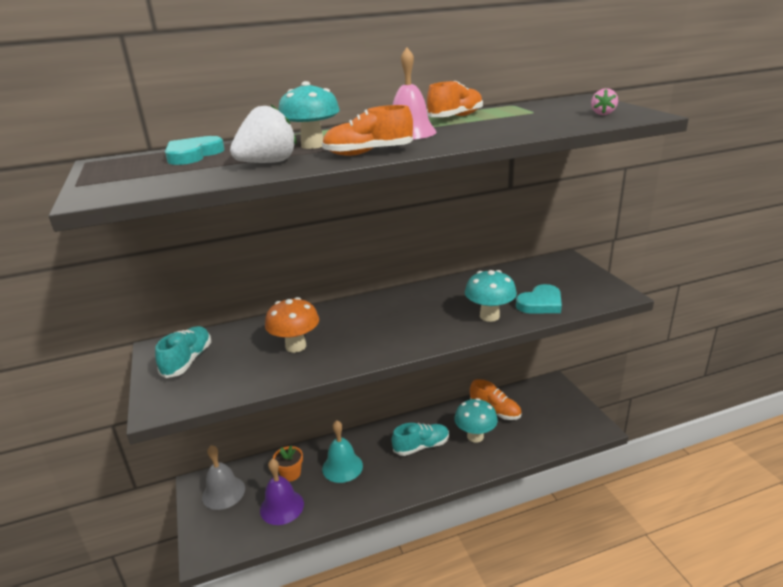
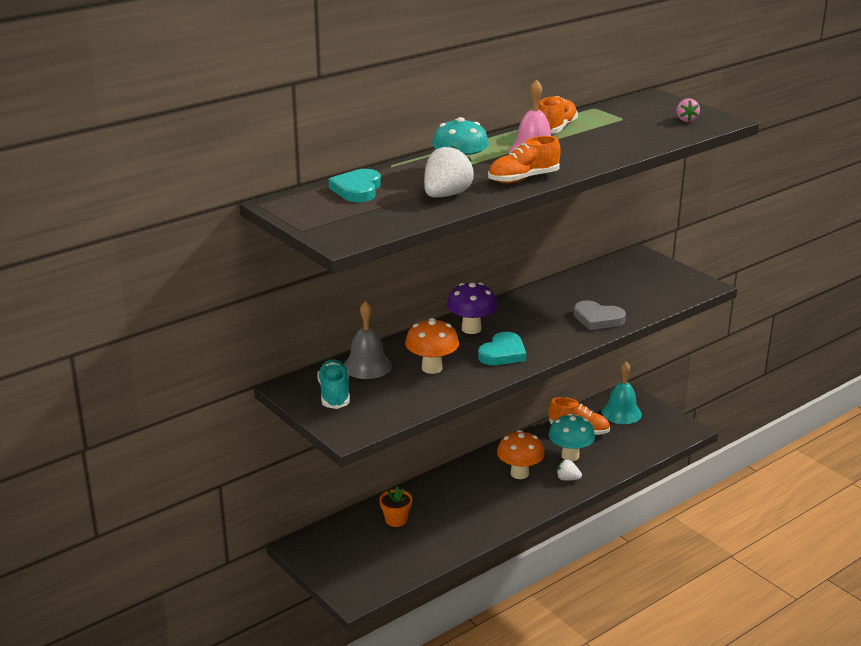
camera: 20 degrees left, 0 degrees up
grey bell [202,445,245,510] -> grey bell moved to [344,301,392,379]
purple bell [260,459,304,525] -> none
turquoise bell [322,420,363,483] -> turquoise bell moved to [601,362,642,424]
turquoise shoe [392,423,449,456] -> orange mushroom [497,430,544,479]
turquoise mushroom [465,270,517,322] -> grey heart [574,300,626,330]
turquoise heart [516,284,562,314] -> turquoise heart moved to [478,332,526,365]
none -> purple mushroom [446,283,498,334]
none -> white strawberry [557,459,582,481]

